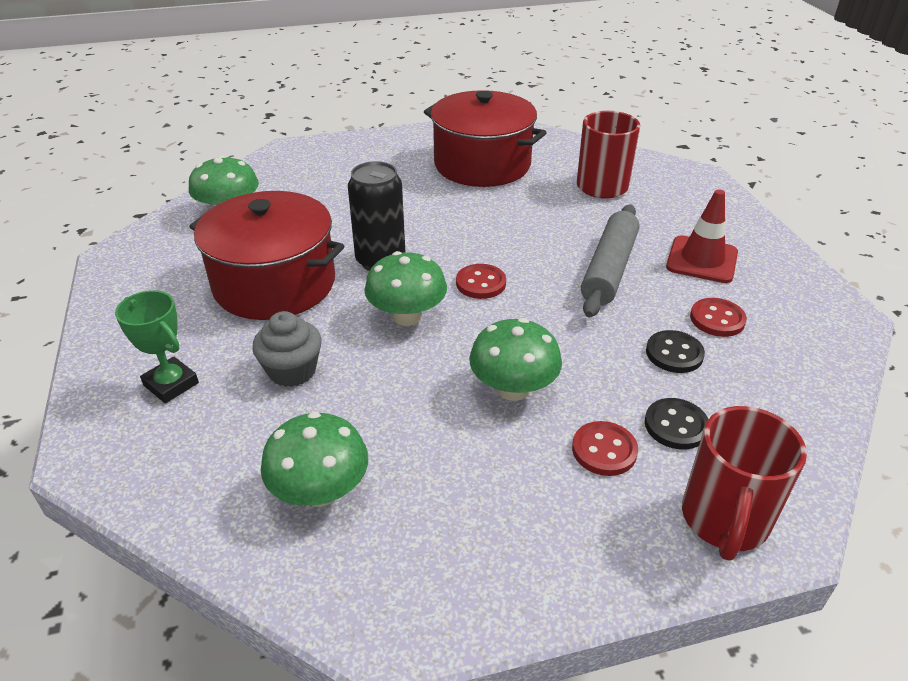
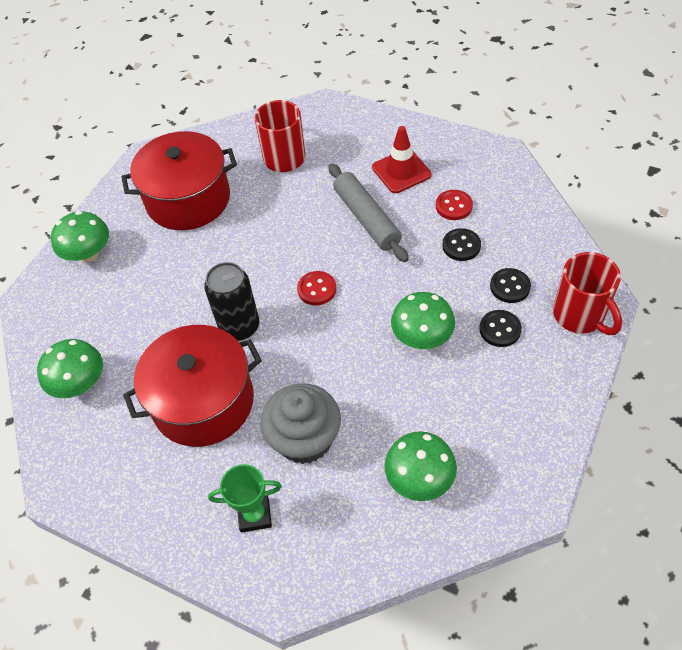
camera: 45 degrees left, 15 degrees up
grey cupcake [252,311,322,387] -> grey cupcake [261,383,341,464], size x1.51
green mushroom [364,251,447,326] -> green mushroom moved to [51,211,109,262]
red button [572,421,638,476] -> black button [479,310,522,347]

